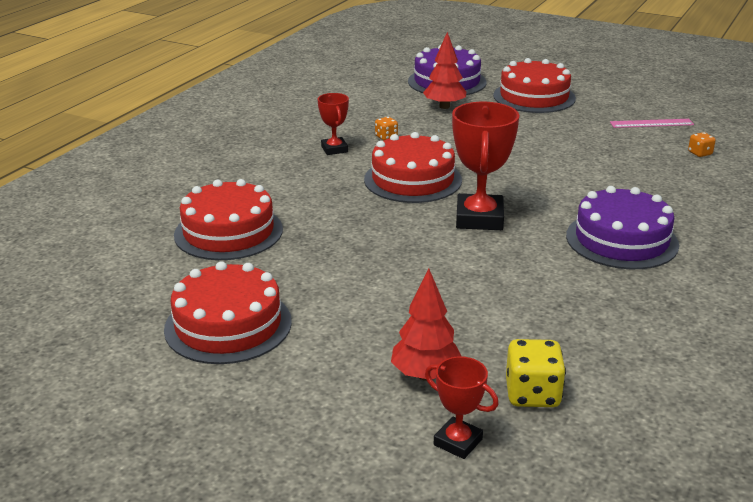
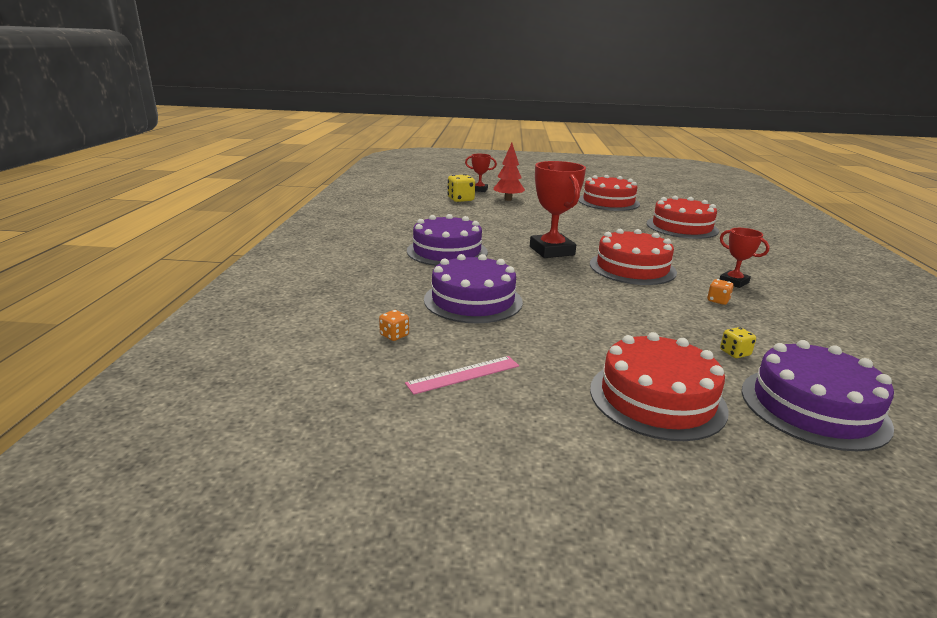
camera: 155 degrees right, 5 degrees down
red tree [423,32,466,109] -> yellow dice [720,327,756,358]
none -> purple cake [424,254,523,323]

